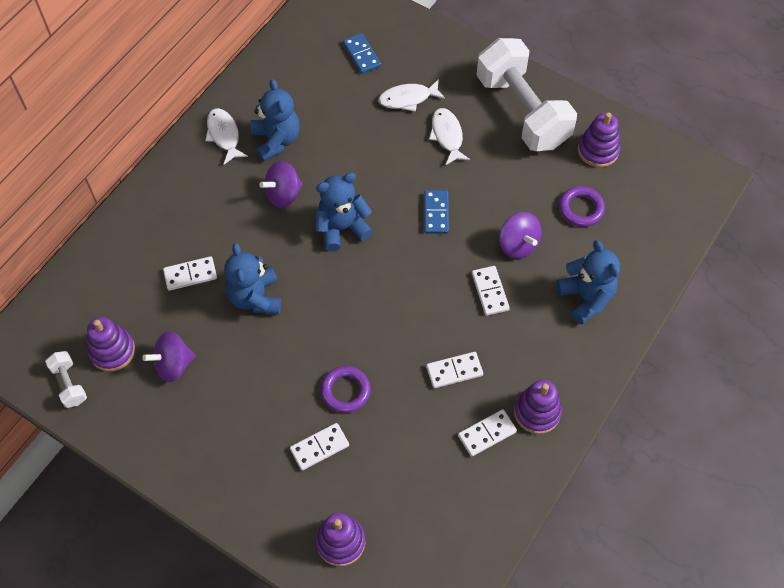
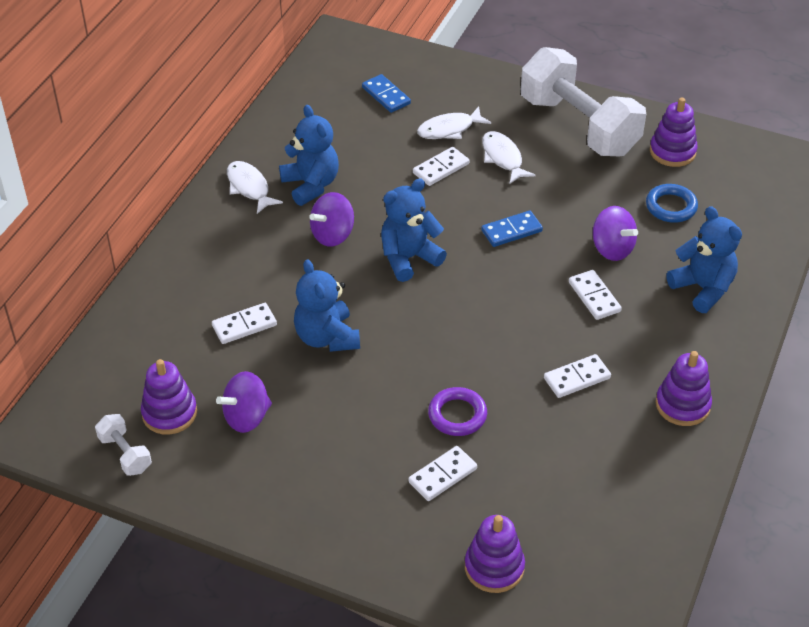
camera: 10 degrees left, 15 degrees down
blue domino [424,190,449,234] -> blue domino turned 75 degrees clockwise [481,211,543,247]
white domino [458,409,517,457] -> white domino moved to [413,147,469,186]
purple ring [559,186,605,227] -> blue ring [646,184,698,223]

